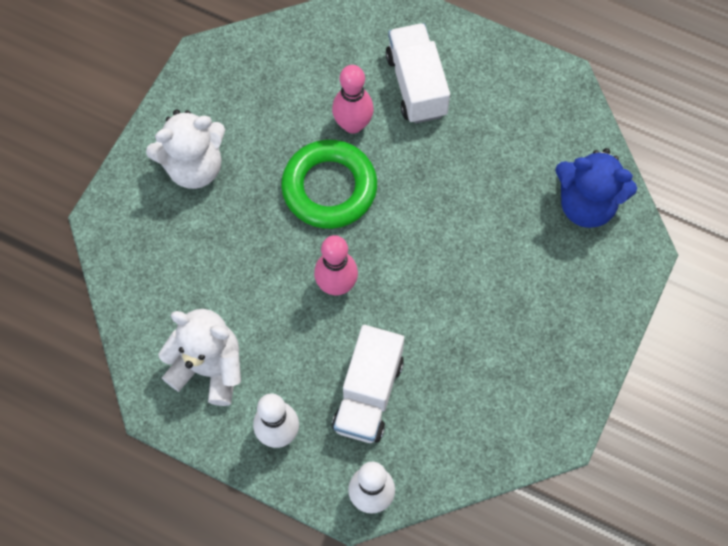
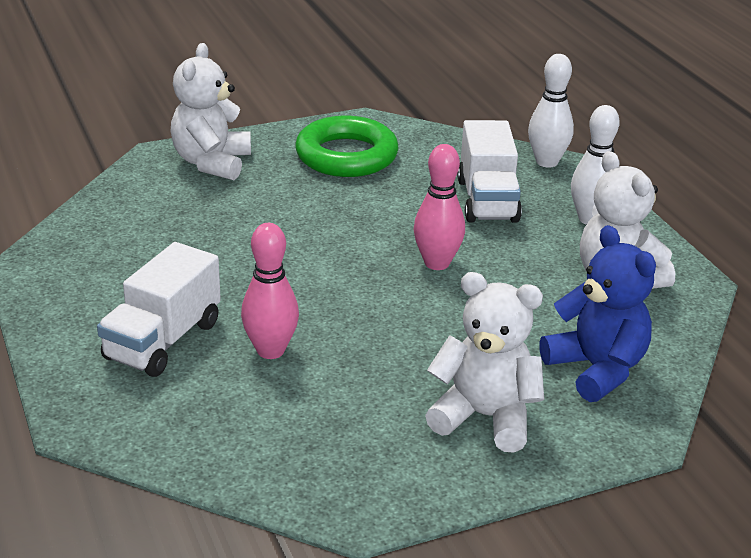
camera: 140 degrees left, 35 degrees down
green ring [281,140,377,229] -> green ring moved to [295,116,399,177]
white truck [332,325,404,443] -> white truck turned 120 degrees clockwise [457,120,522,223]
blue teddy bear [555,148,637,228] -> blue teddy bear moved to [539,225,656,402]
none -> white teddy bear [171,43,251,180]

